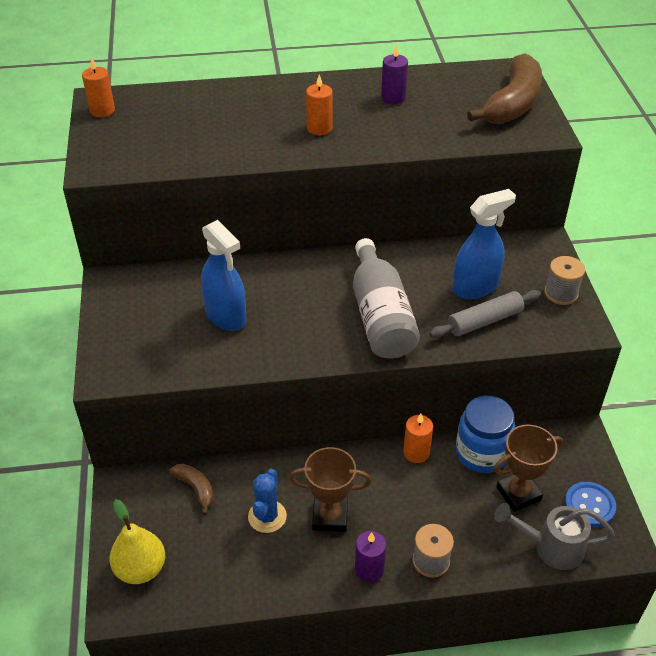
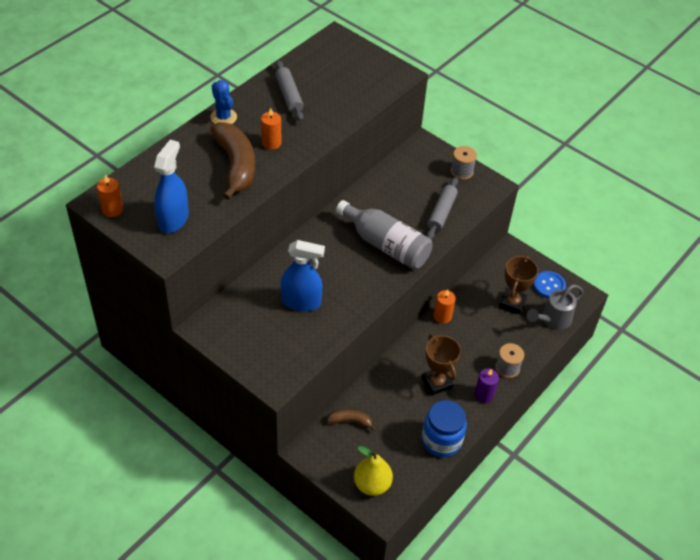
camera: 45 degrees left, 5 degrees up
blue cactus [248,469,287,533] -> blue cactus moved to [210,80,237,124]
brown trophy [289,447,371,532] -> brown trophy turned 75 degrees counterclockwise [422,334,461,395]
purple candle [381,44,408,104] -> grey rolling pin [275,60,304,121]
blue spray bottle [452,189,516,299] -> blue spray bottle moved to [154,139,189,233]
blue jar [456,395,515,473] -> blue jar moved to [422,400,467,457]
brown banana [467,53,542,124] -> brown banana moved to [210,122,255,200]

